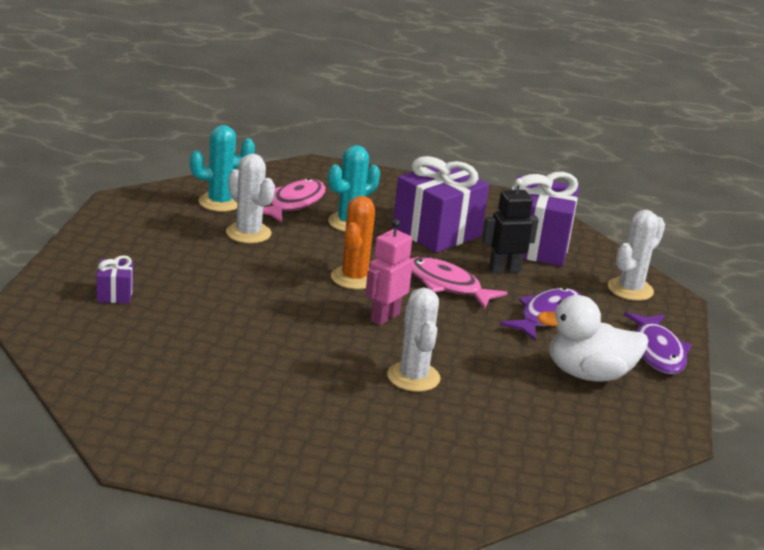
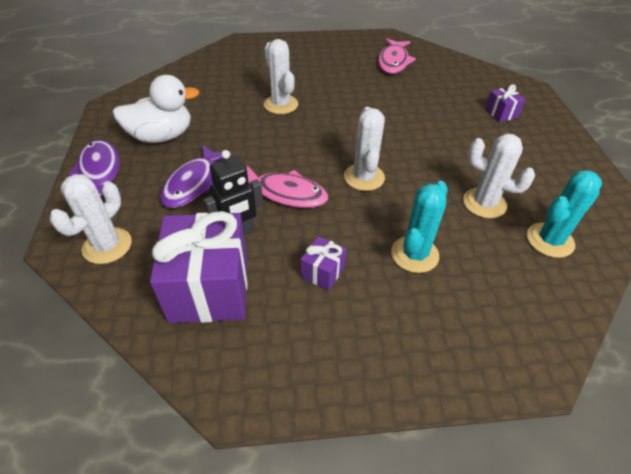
camera: 165 degrees right, 20 degrees up
pink fish [263,178,326,223] -> pink fish moved to [378,38,416,74]
orange cactus [331,196,375,289] -> white cactus [344,107,385,191]
pink robot [365,219,413,325] -> none
purple gift [392,156,489,253] -> purple gift [301,236,347,291], size x0.46

